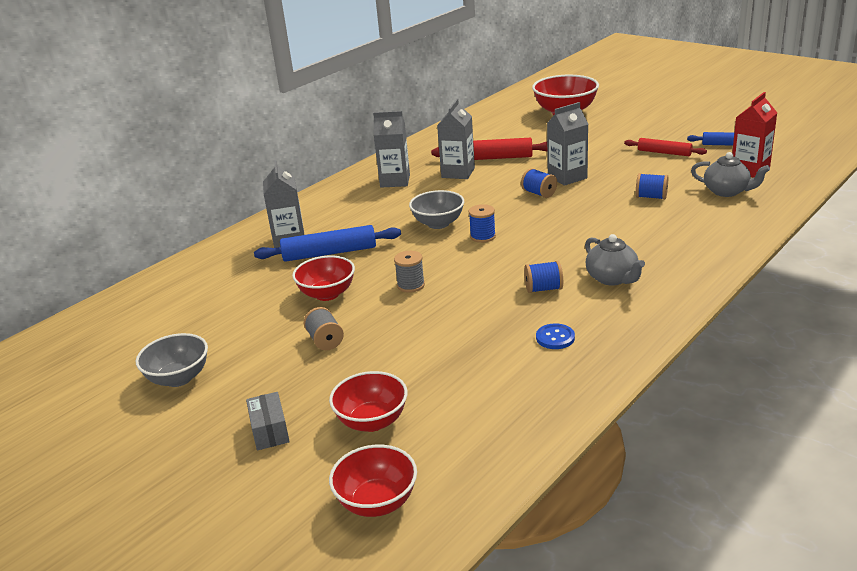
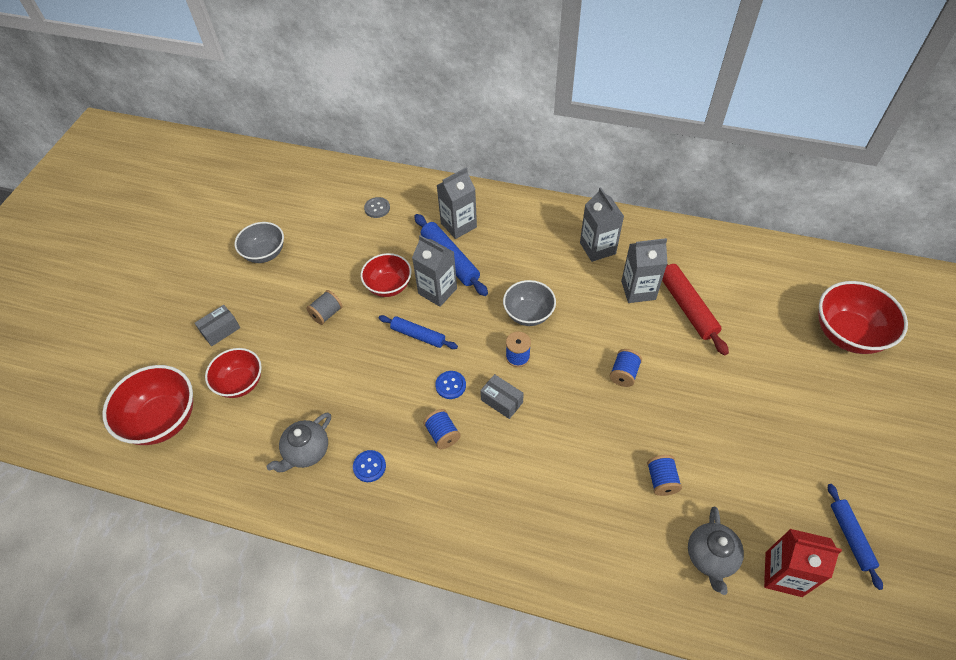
camera: 65 degrees right, 25 degrees up
red bowl [329,445,417,517] -> red bowl [102,365,193,445], size x1.51
grey spool [394,251,425,293] -> blue rolling pin [379,315,458,349]
grey carton [547,102,588,186] -> grey carton moved to [412,235,457,307]
grey teapot [585,234,645,286] -> grey teapot moved to [267,412,331,472]
red rolling pin [624,138,707,156] -> none
none -> grey button [364,197,390,218]
none -> blue button [435,371,466,399]
none -> grey box [480,374,524,419]

